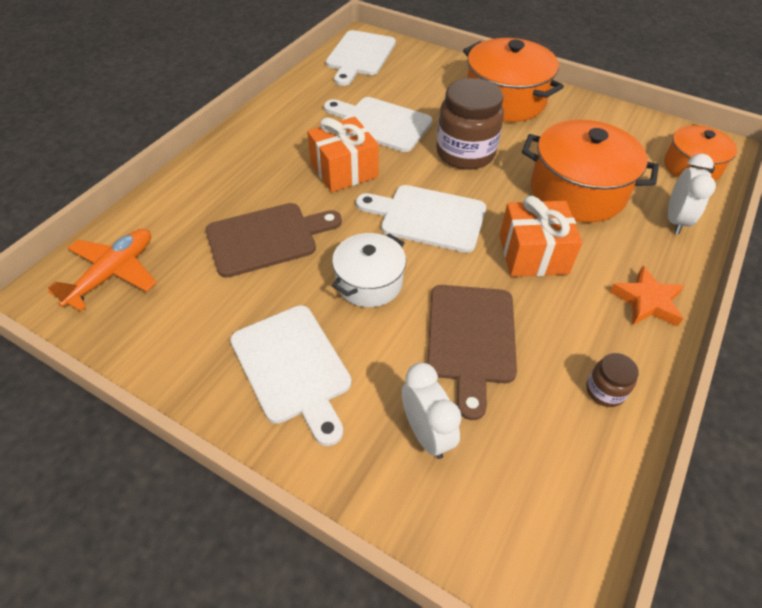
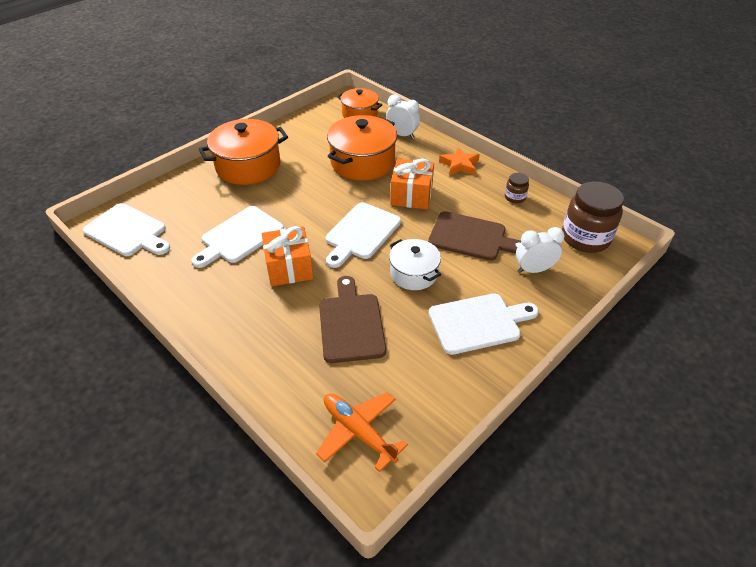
camera: 75 degrees left, 5 degrees down
brown jar [436,78,504,170] -> brown jar moved to [562,182,624,253]

